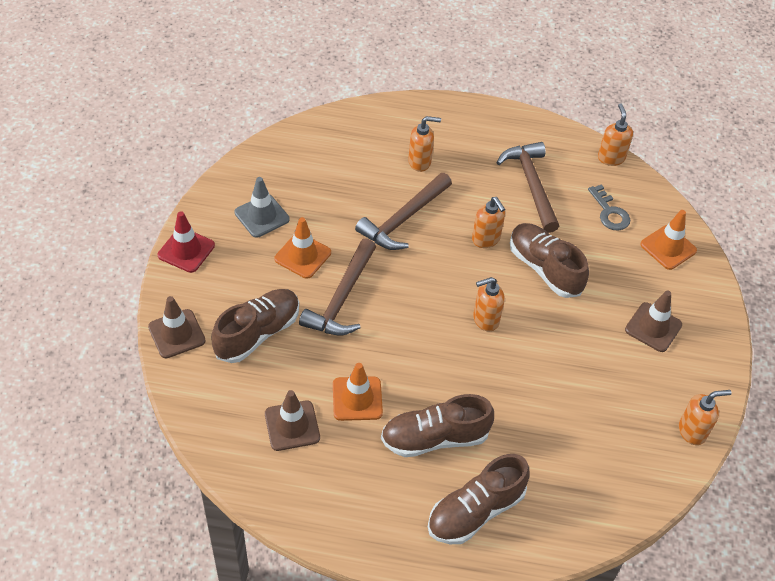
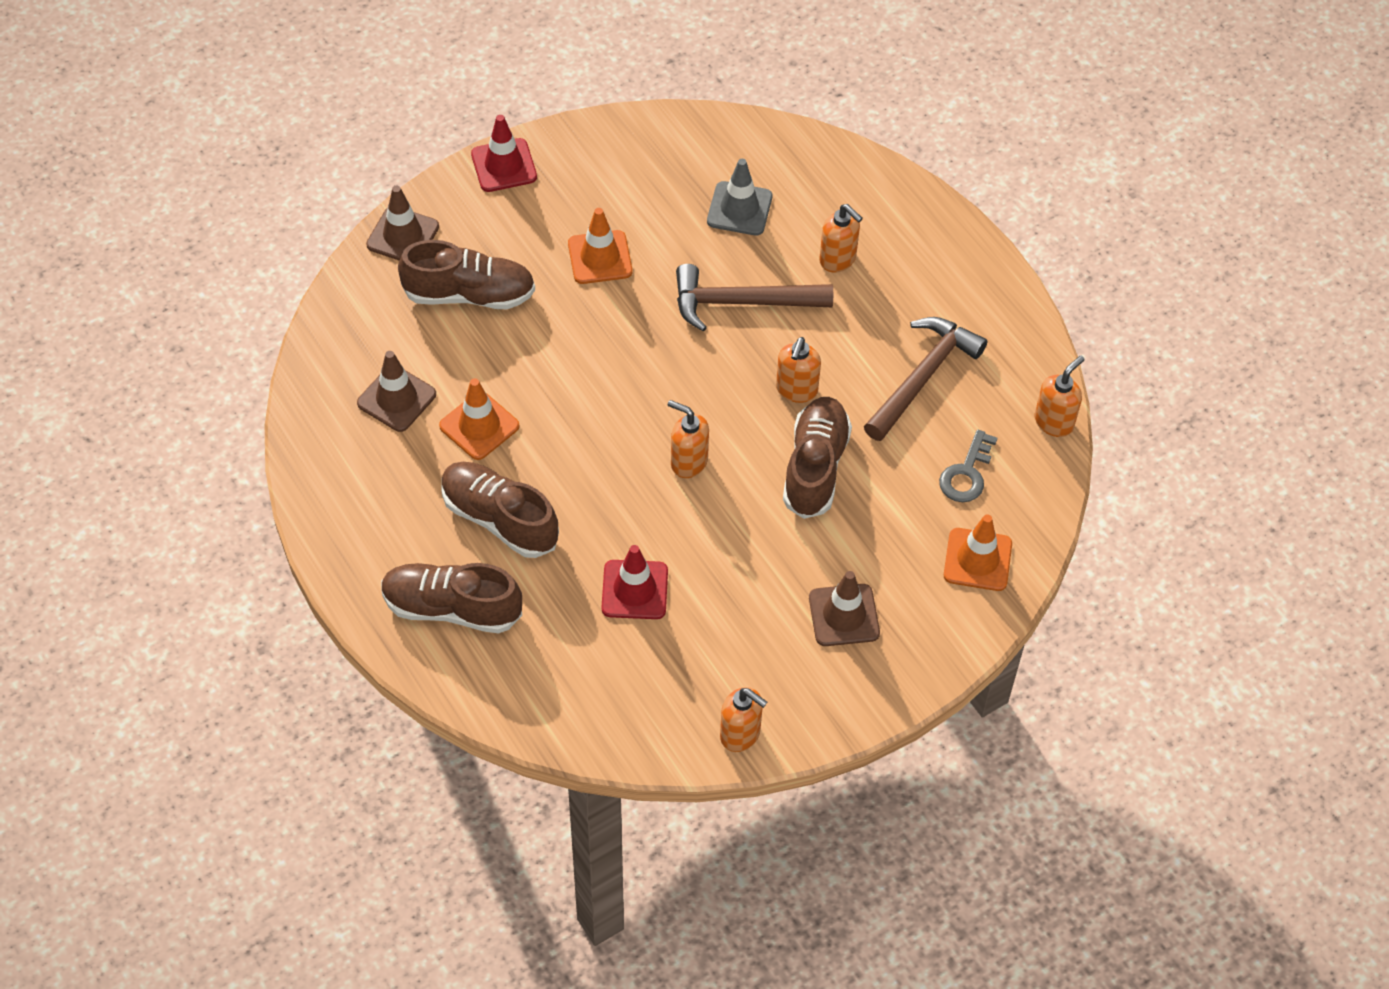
camera: 50 degrees right, 5 degrees up
grey traffic cone [235,177,290,238] -> grey traffic cone moved to [707,159,772,235]
brown hammer [299,238,376,336] -> none
none -> red traffic cone [601,545,668,619]

